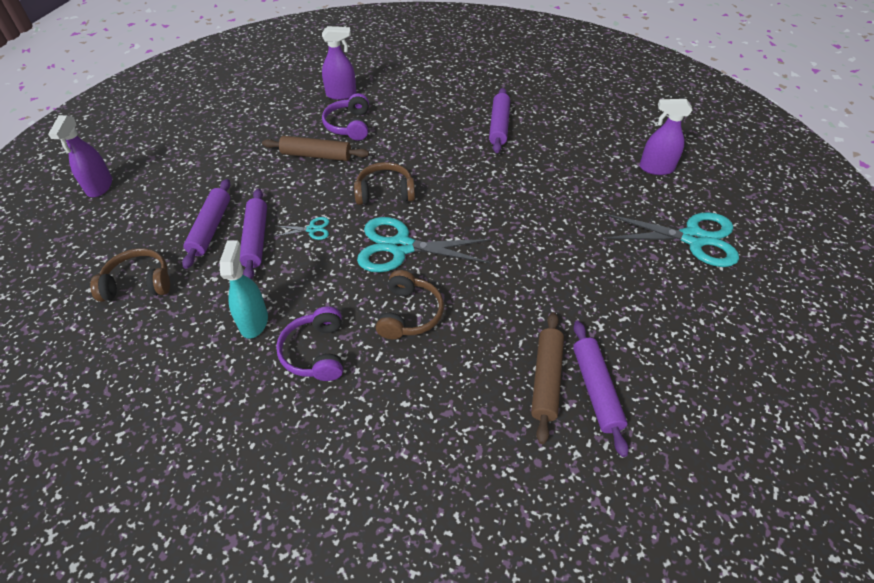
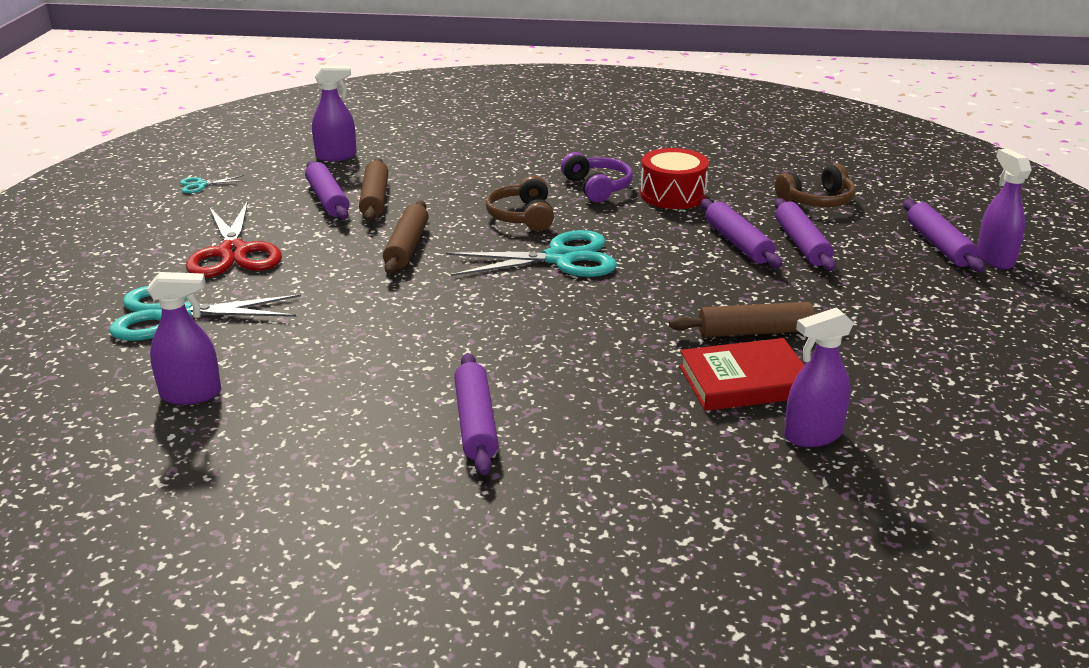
camera: 165 degrees right, 20 degrees down
turquoise spray bottle [220,240,268,339] -> red drum [640,148,709,209]
turquoise scissors [273,217,329,240] -> turquoise scissors moved to [180,175,246,193]
purple headphones [322,93,369,141] -> red book [679,338,805,411]
brown headphones [354,162,415,205] -> none
none -> red scissors [186,200,282,278]
none -> purple spray bottle [312,65,357,161]
none -> brown rolling pin [383,201,429,274]
none -> purple rolling pin [903,199,985,272]

